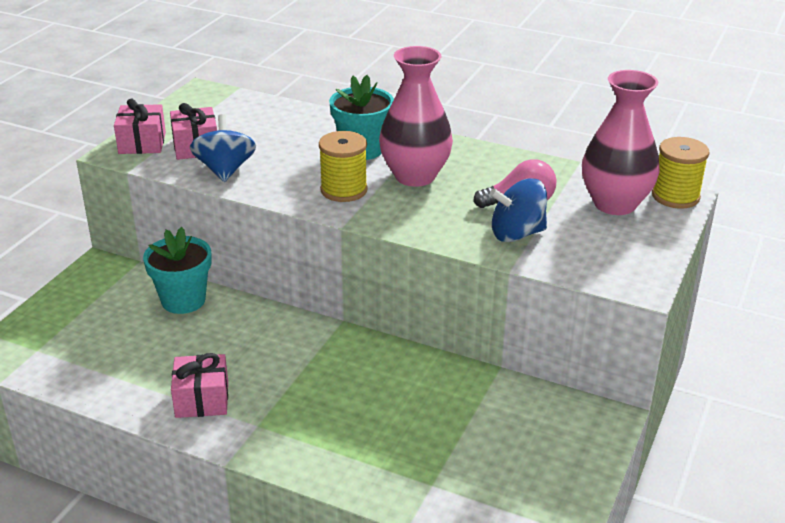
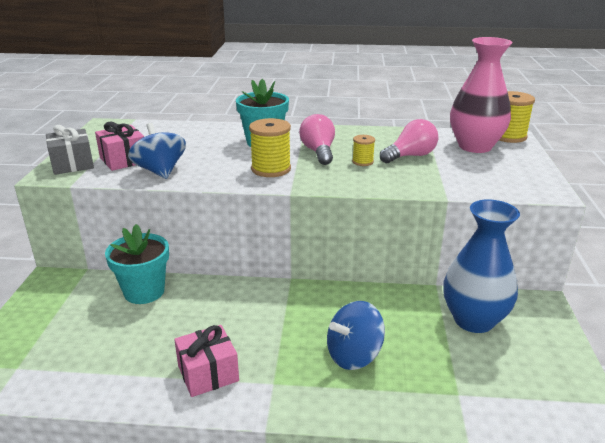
camera: 20 degrees left, 5 degrees down
pink gift [114,98,166,154] -> grey gift [46,125,94,175]
pink vase [379,46,453,187] -> pink light bulb [299,114,335,165]
blue spinning top [490,178,547,242] -> blue spinning top moved to [327,301,385,370]
none -> yellow spool [352,135,375,166]
none -> blue vase [443,199,520,333]

